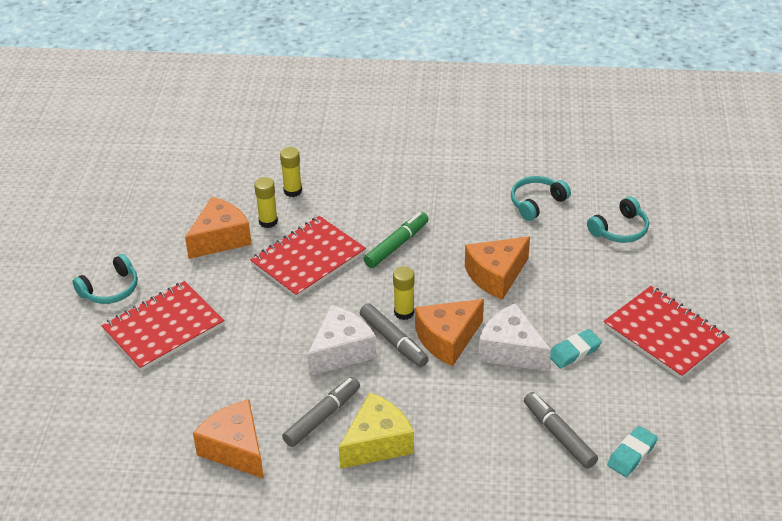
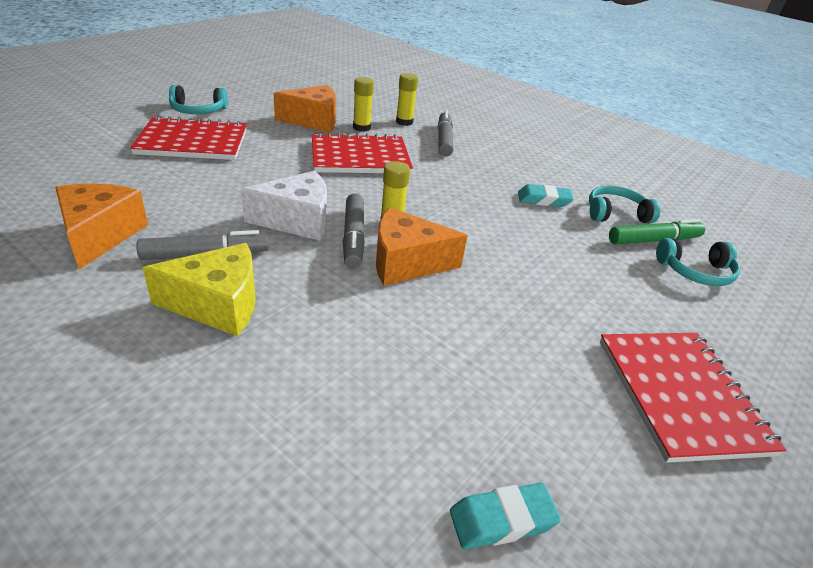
camera: 30 degrees right, 5 degrees down
green marker [364,212,429,268] -> green marker moved to [609,219,705,244]
orange cheese [465,237,530,300] -> none
white cheese [478,303,551,371] -> none
grey marker [524,392,598,469] -> grey marker moved to [438,110,453,157]
turquoise eraser [550,329,602,368] -> turquoise eraser moved to [518,184,574,207]

